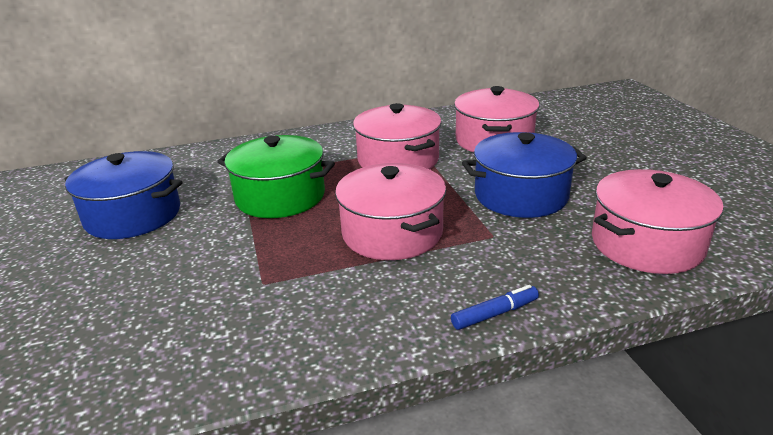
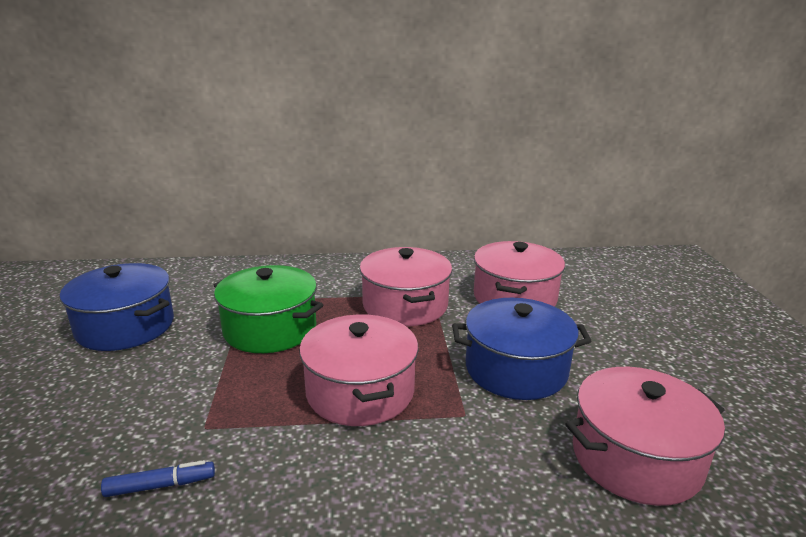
camera: 10 degrees right, 5 degrees down
blue marker [451,285,539,330] -> blue marker moved to [101,460,215,497]

